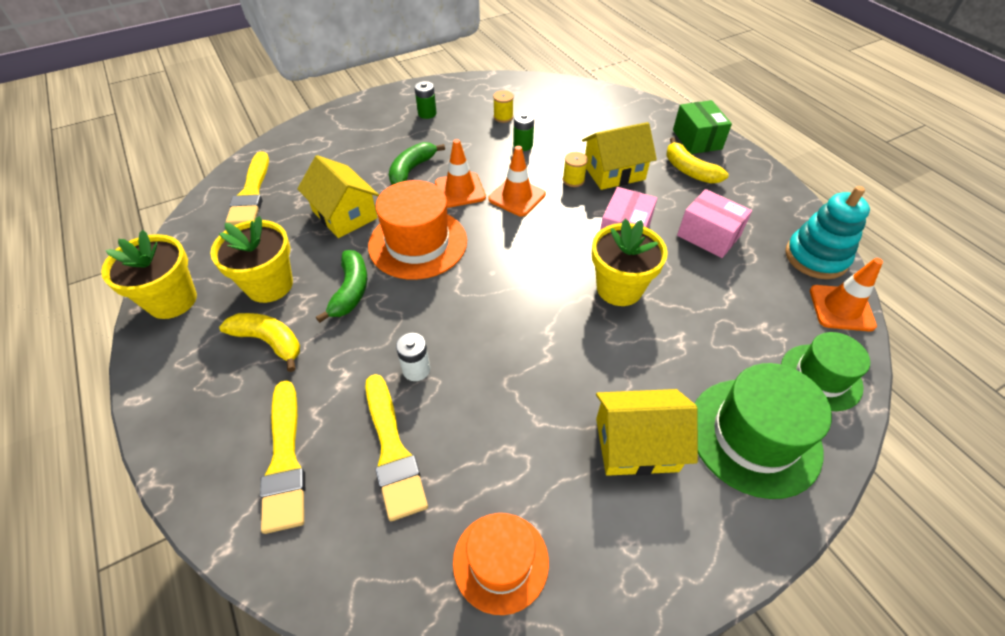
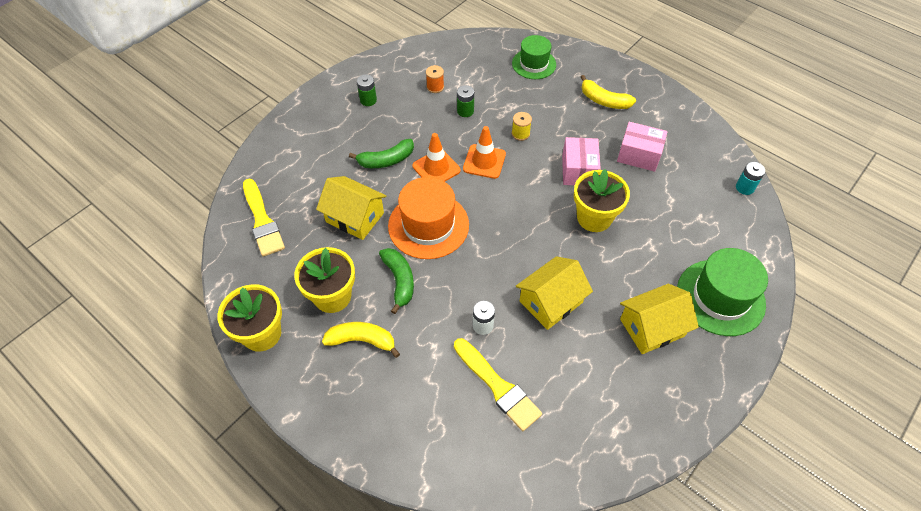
camera: 20 degrees left, 5 degrees up
yellow brush [260,380,305,534] -> none
green banana [389,142,445,185] -> green banana turned 120 degrees counterclockwise [349,139,414,168]
orange hat [453,513,549,615] -> none
yellow spool [493,90,514,123] -> orange spool [426,65,444,93]
yellow house [582,122,657,190] -> yellow house moved to [516,256,593,330]
green box [673,100,732,154] -> none
green hat [781,332,870,411] -> green hat moved to [512,35,556,79]
turquoise stacking toy [785,186,870,279] -> none
orange traffic cone [810,258,883,331] -> turquoise battery [736,162,765,195]

